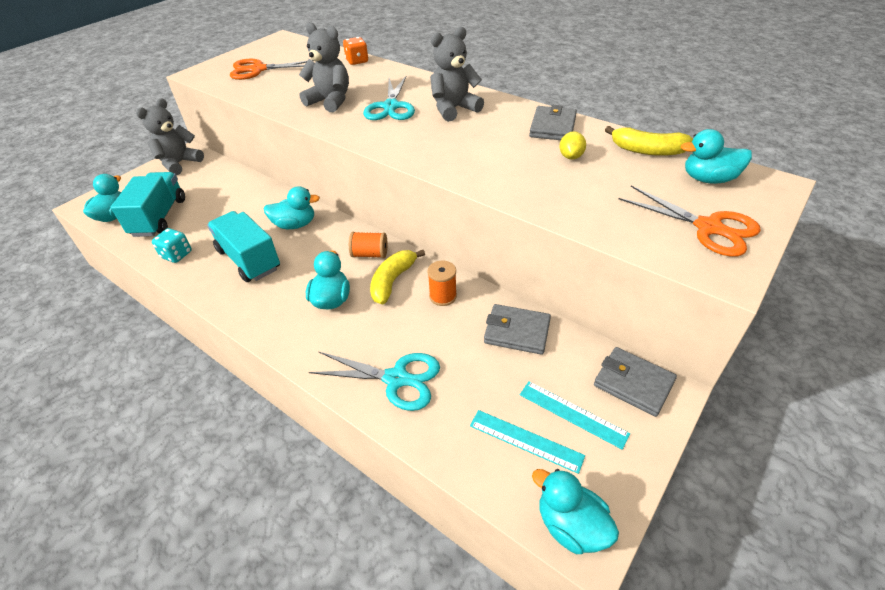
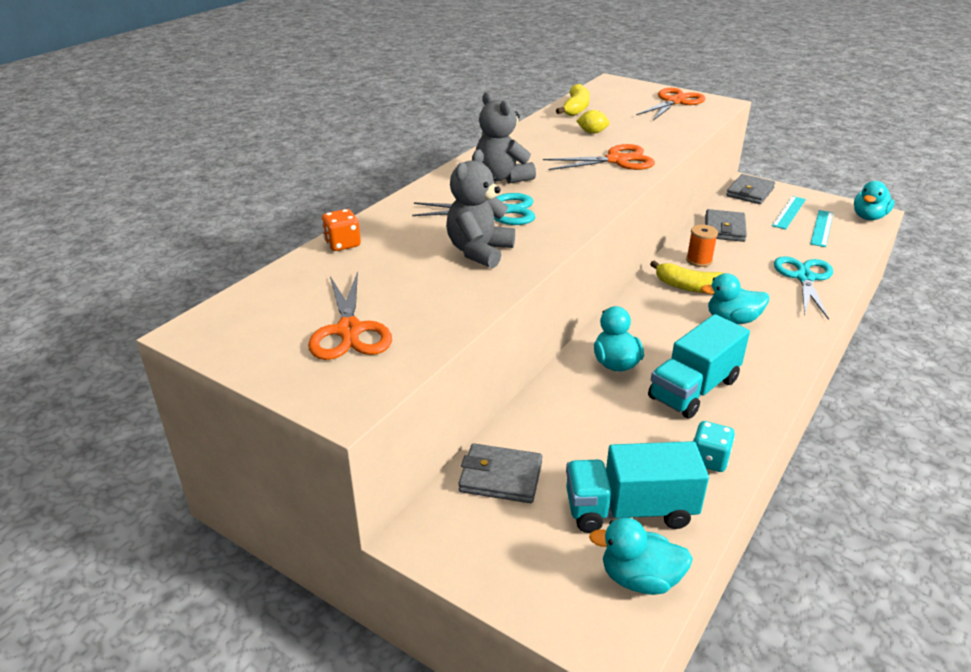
camera: 95 degrees left, 10 degrees down
grey teddy bear [136,98,204,175] -> none
orange spool [349,232,388,258] -> none
grey wallet [529,105,577,140] -> grey wallet moved to [459,443,542,503]
turquoise duck [681,129,752,184] -> none
none -> orange scissors [543,144,655,170]

